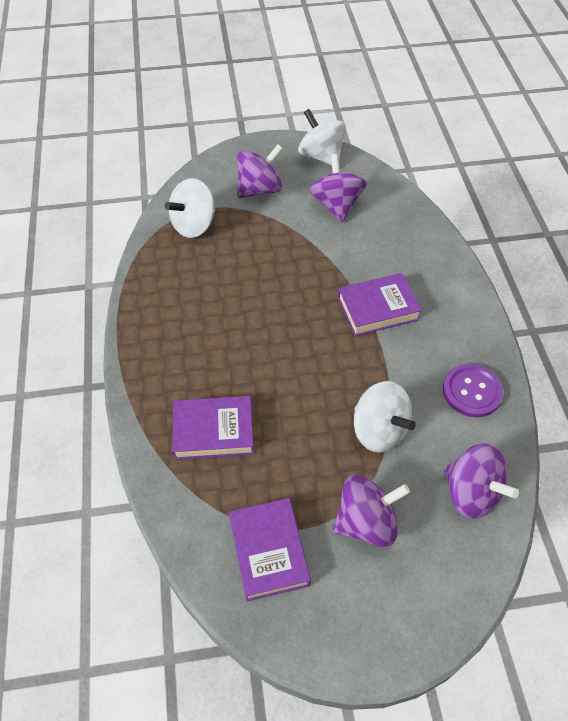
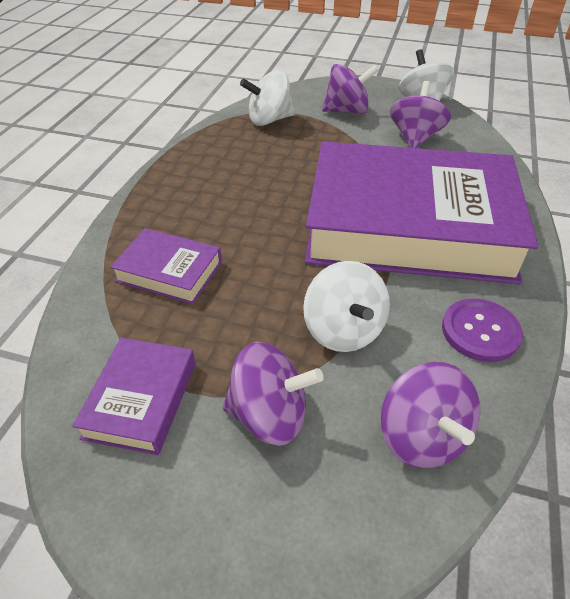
camera: 25 degrees right, 10 degrees down
purple book [338,273,422,336] -> purple book [305,141,538,284], size x2.47

